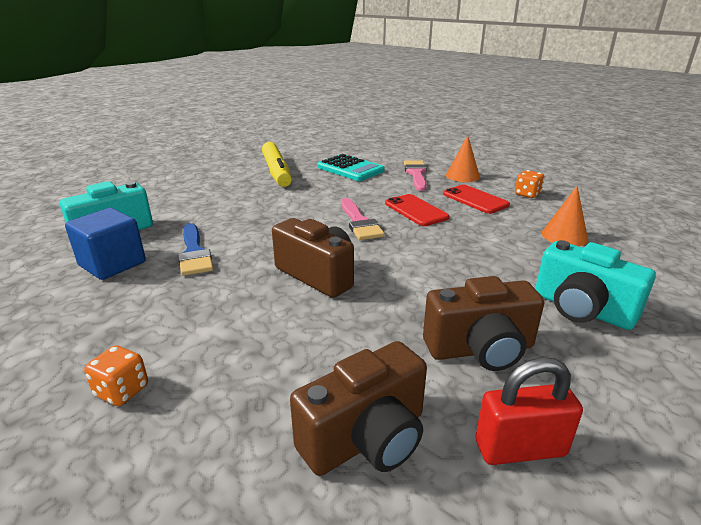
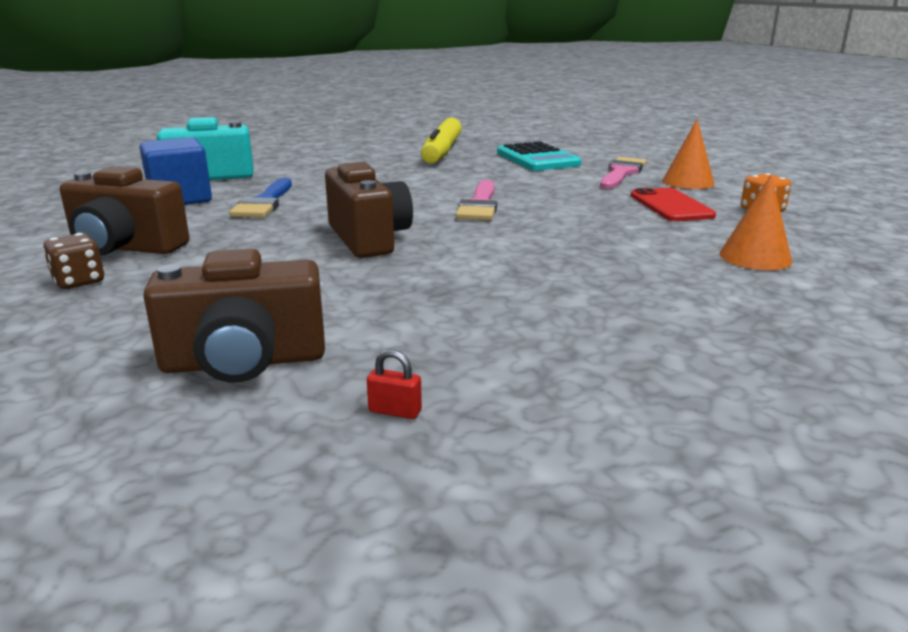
camera: 25 degrees right, 5 degrees down
orange dice [84,345,148,406] -> brown dice [43,233,105,289]
red phone [385,194,449,226] -> none
brown camera [423,276,544,371] -> brown camera moved to [60,166,189,255]
red padlock [476,357,583,465] -> red padlock [367,349,422,419], size x0.45
turquoise camera [535,240,656,330] -> none

